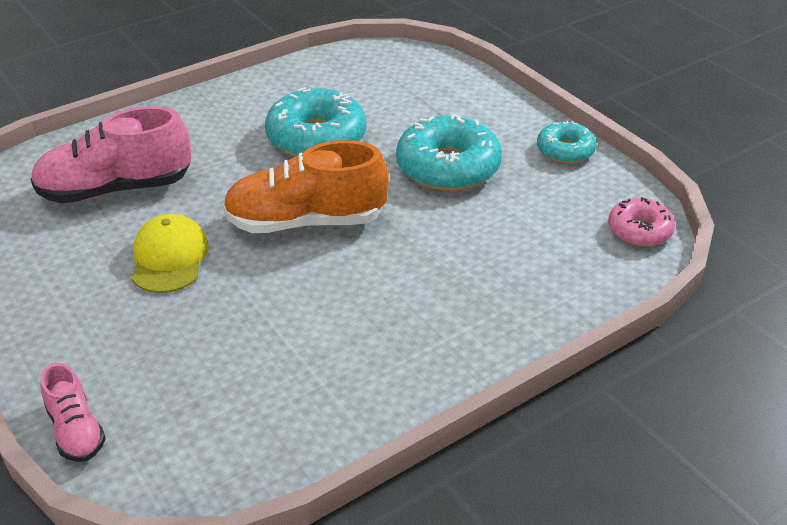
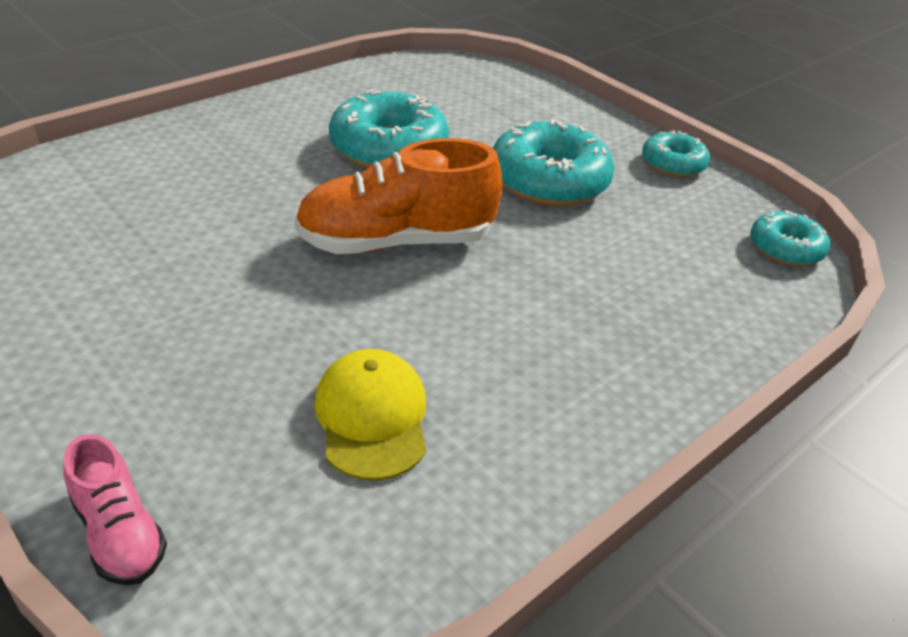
camera: 10 degrees left, 0 degrees up
pink shoe [31,106,191,203] -> none
yellow cap [132,214,209,293] -> yellow cap moved to [314,349,426,480]
pink donut [608,197,675,247] -> turquoise donut [750,210,830,266]

